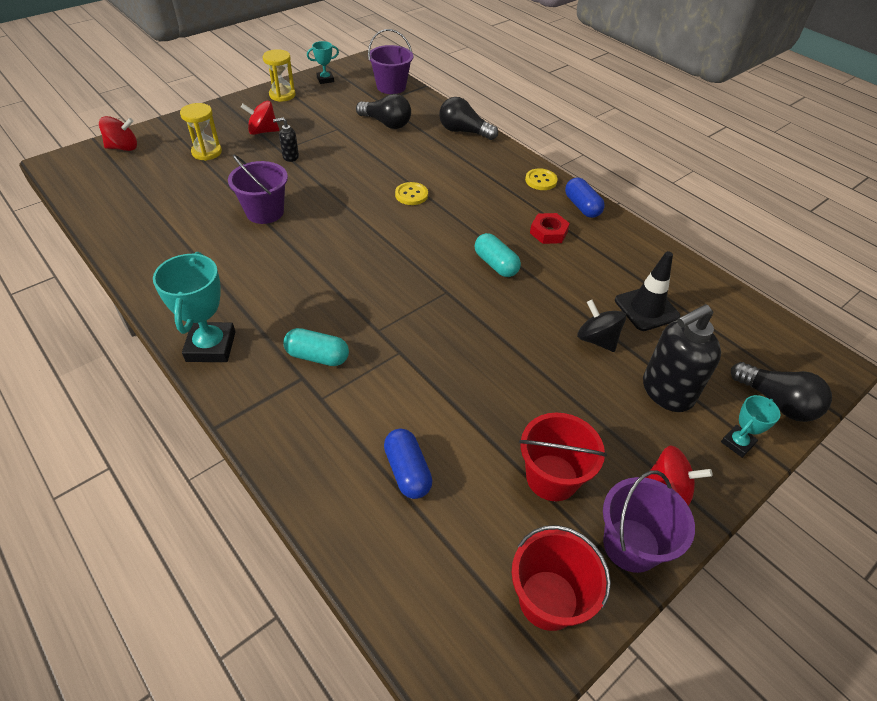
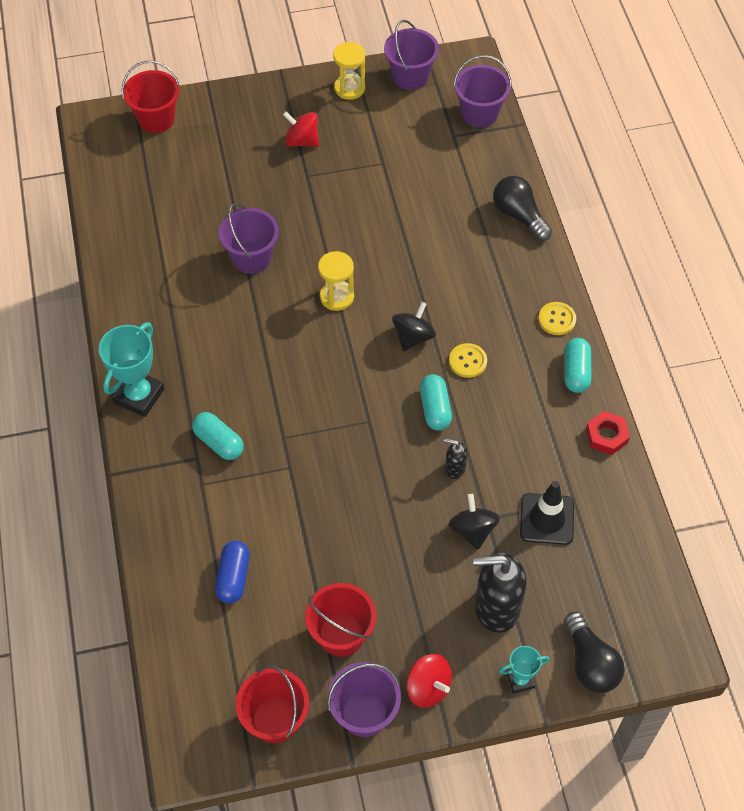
camera: 30 degrees right, 10 degrees up
red spinning top [99,116,137,151] -> red bucket [122,60,180,133]
yellow hourglass [180,103,222,161] -> yellow hourglass moved to [318,251,354,311]
black soap dispenser [273,117,299,162] -> black soap dispenser moved to [444,438,468,479]
turquoise trophy [307,41,339,84] -> purple bucket [384,20,439,90]
black light bulb [356,94,411,129] -> none
yellow button [395,182,428,205] -> yellow button moved to [449,343,487,378]
red nut [530,213,570,244] -> red nut moved to [586,411,630,455]
blue capsule [565,177,605,218] -> turquoise capsule [565,338,592,393]
none -> black spinning top [392,302,436,351]

